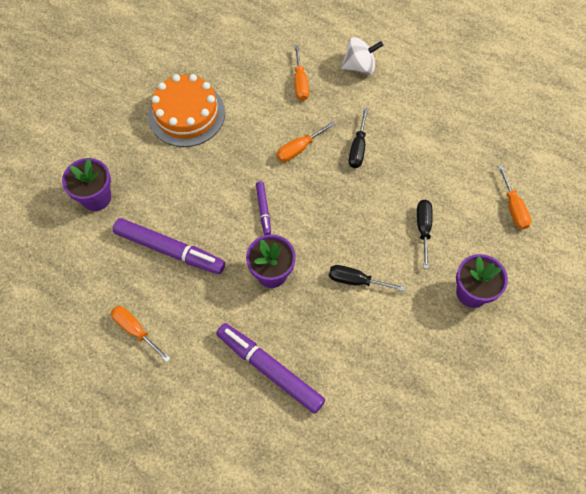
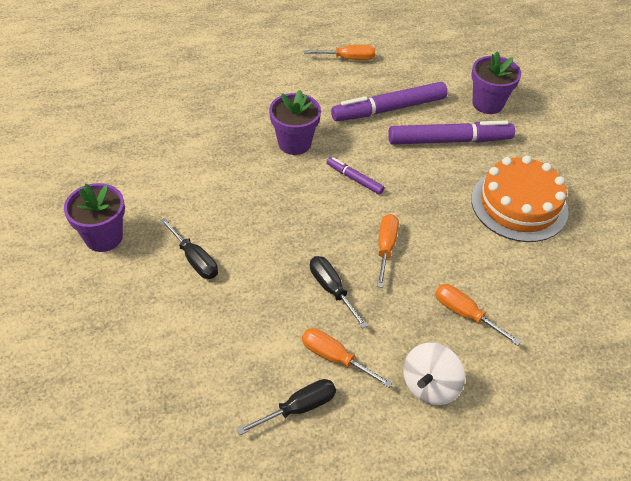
camera: 135 degrees right, 15 degrees down
purple marker [216,323,325,414] -> purple marker moved to [388,120,515,145]
black screwdriver [329,265,405,291] -> black screwdriver moved to [237,379,336,435]
orange screwdriver [498,165,531,229] -> orange screwdriver moved to [302,328,392,388]

